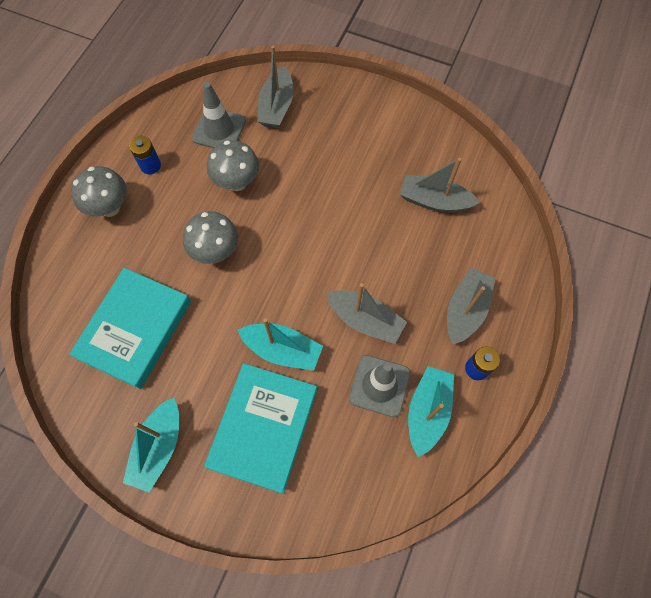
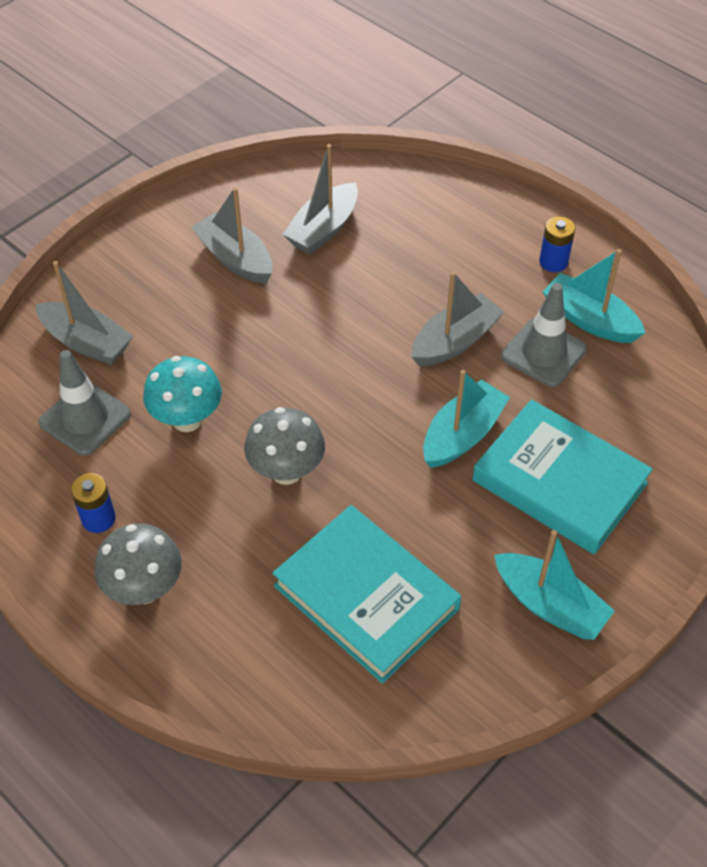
camera: 70 degrees left, 15 degrees down
grey mushroom [207,140,259,191] -> turquoise mushroom [143,356,222,432]
grey boat [447,268,495,344] -> grey boat moved to [191,187,273,284]

